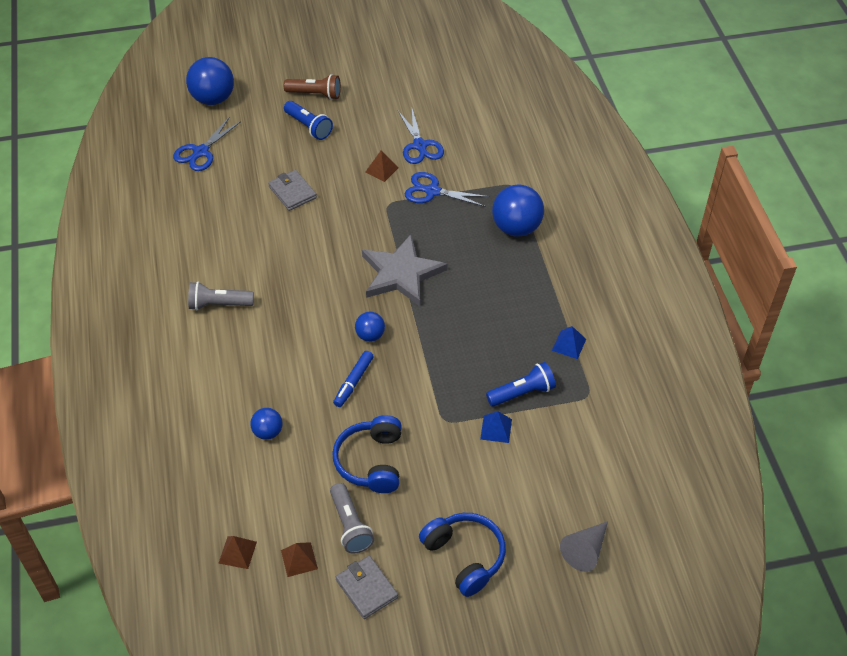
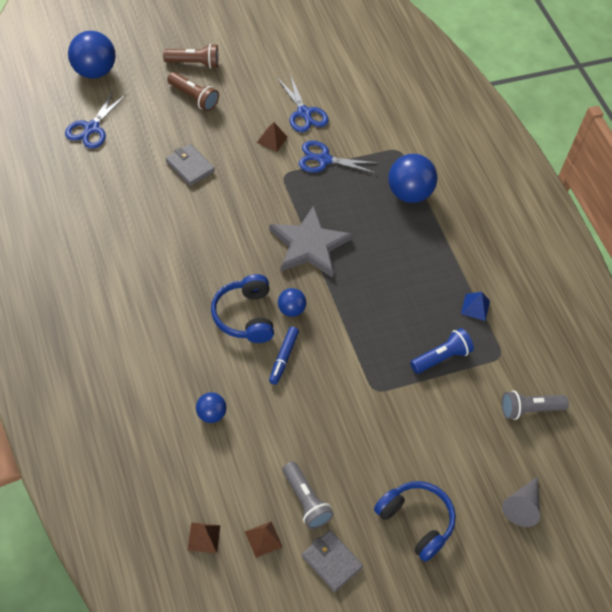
camera: 15 degrees left, 5 degrees up
grey flashlight [188,282,254,310] -> grey flashlight moved to [501,390,569,420]
blue flashlight [284,101,333,140] -> brown flashlight [167,72,219,111]
blue headphones [332,415,402,493] -> blue headphones moved to [211,274,274,343]
blue pyramid [480,411,512,443] -> none

